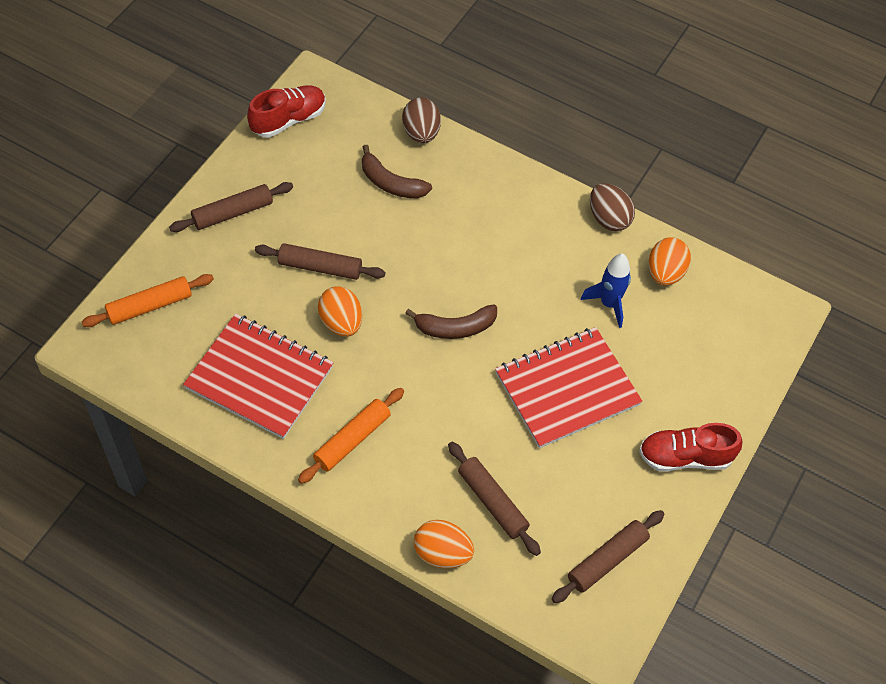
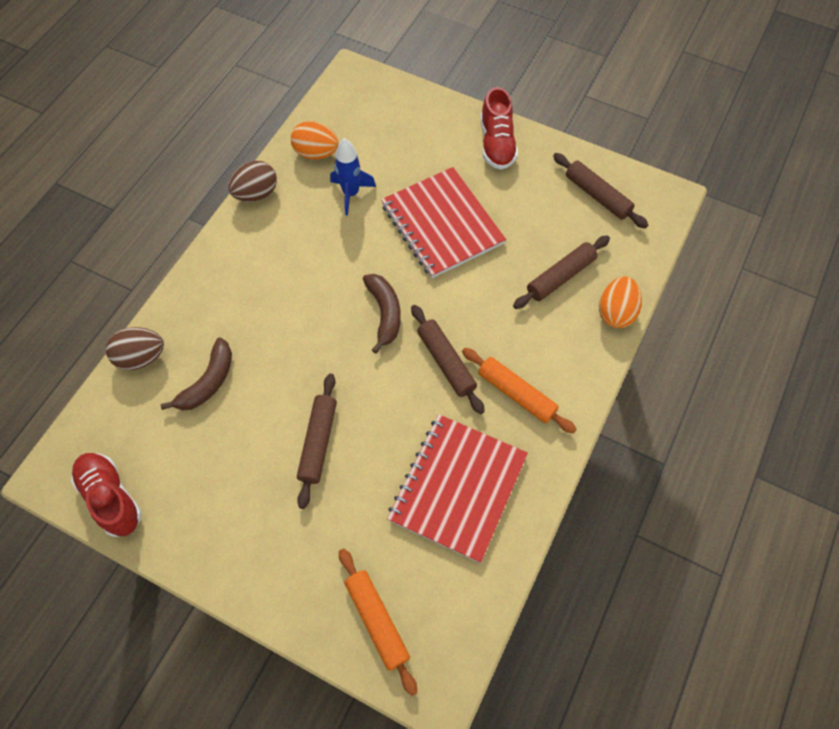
camera: 90 degrees left, 5 degrees up
brown rolling pin [169,182,293,232] -> brown rolling pin moved to [411,305,485,414]
orange egg [318,287,362,337] -> none

